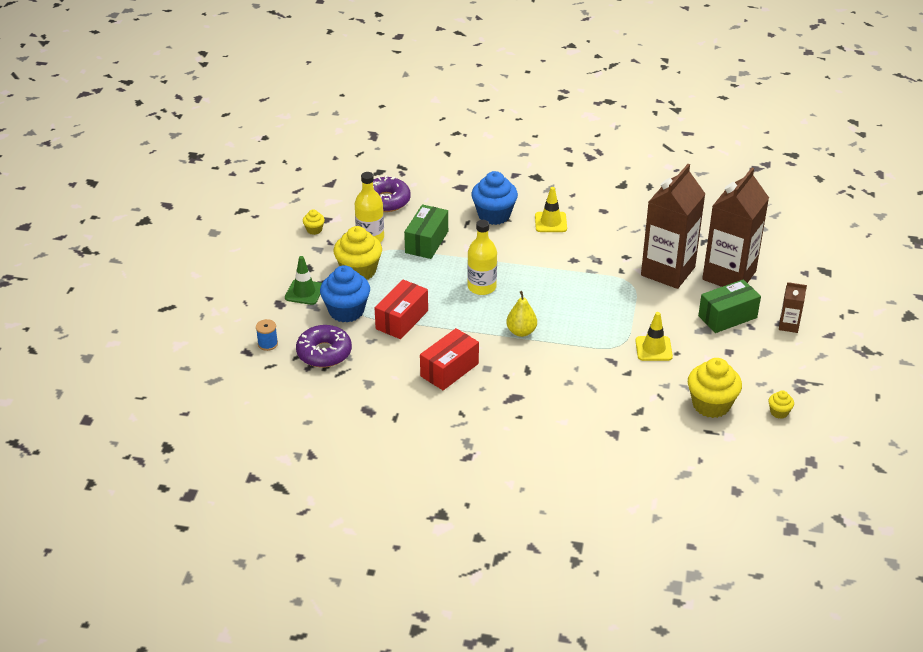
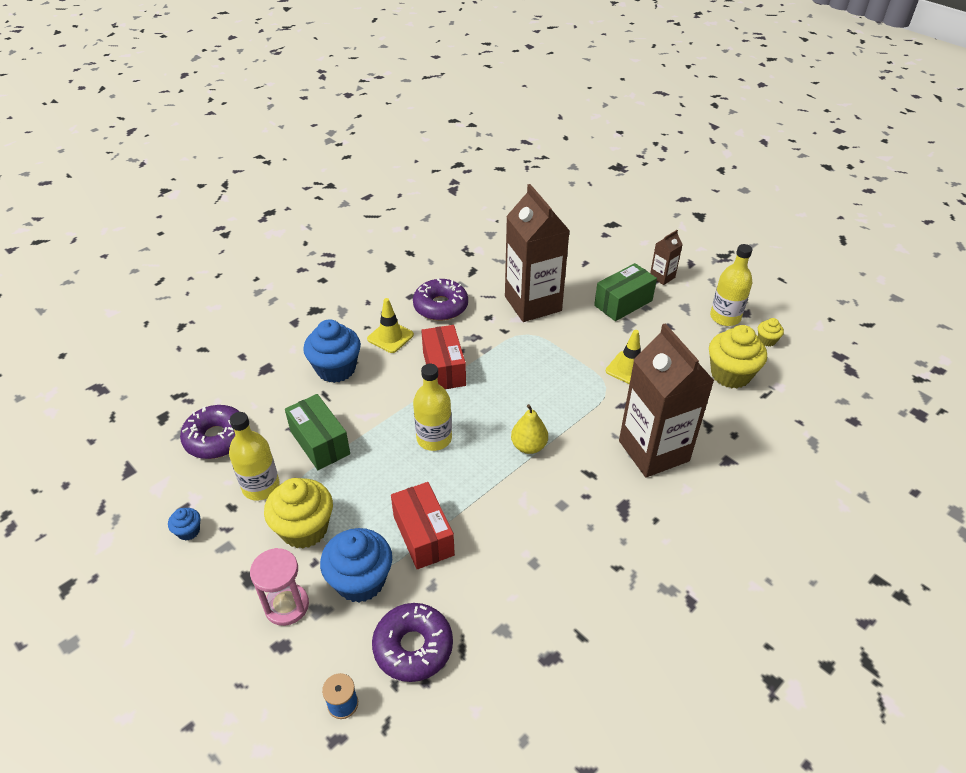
camera: 55 degrees left, 5 degrees up
green traffic cone [285,256,322,305] -> pink hourglass [250,548,309,626]
yellow cupcake [303,209,325,235] -> blue cupcake [168,508,201,541]
red box [420,328,479,390] -> red box moved to [421,325,466,389]
green box [698,279,761,333] -> green box turned 45 degrees clockwise [594,263,657,321]
brown carton [702,168,769,287] -> brown carton moved to [619,323,714,477]
none -> purple donut [413,279,468,321]
none -> yellow bottle [710,244,752,326]

